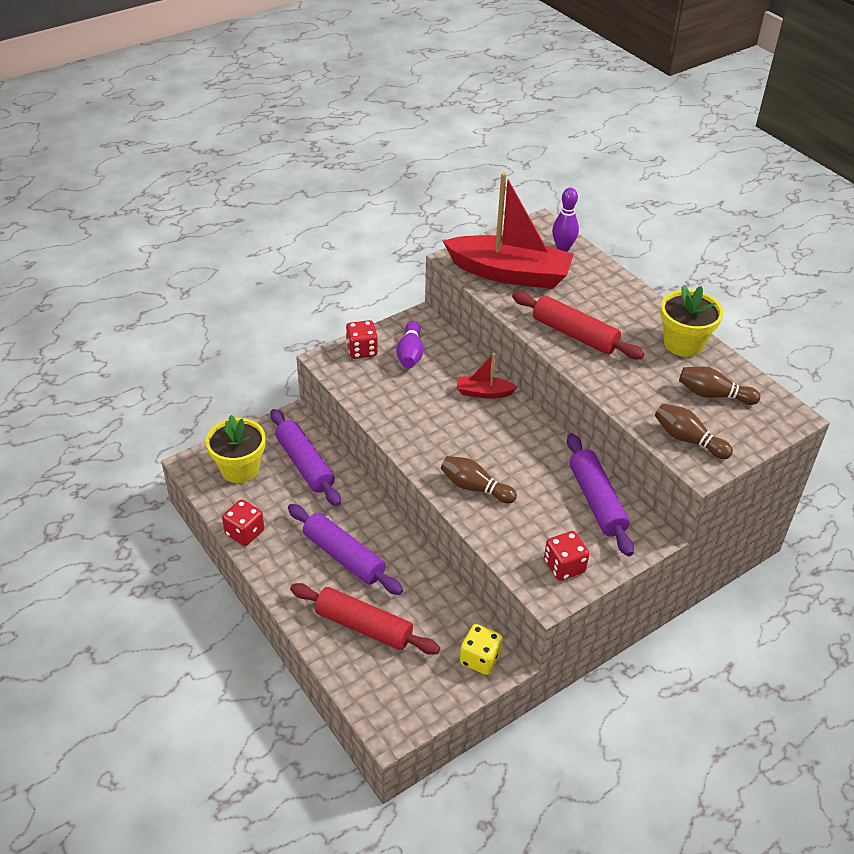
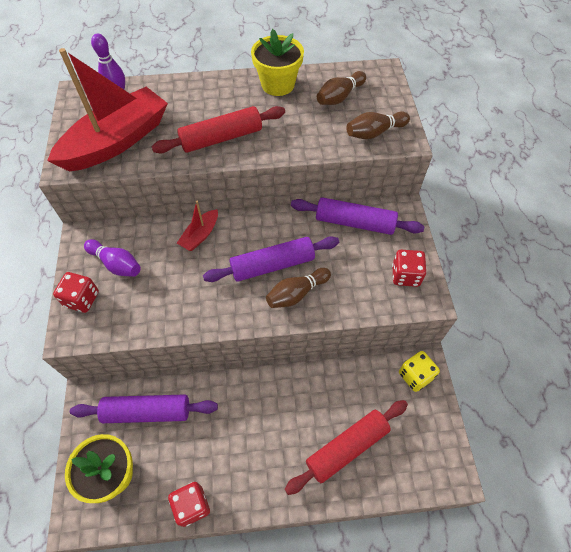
camera: 60 degrees left, 15 degrees up
purple rolling pin [288,504,403,595] -> purple rolling pin moved to [203,236,339,282]

